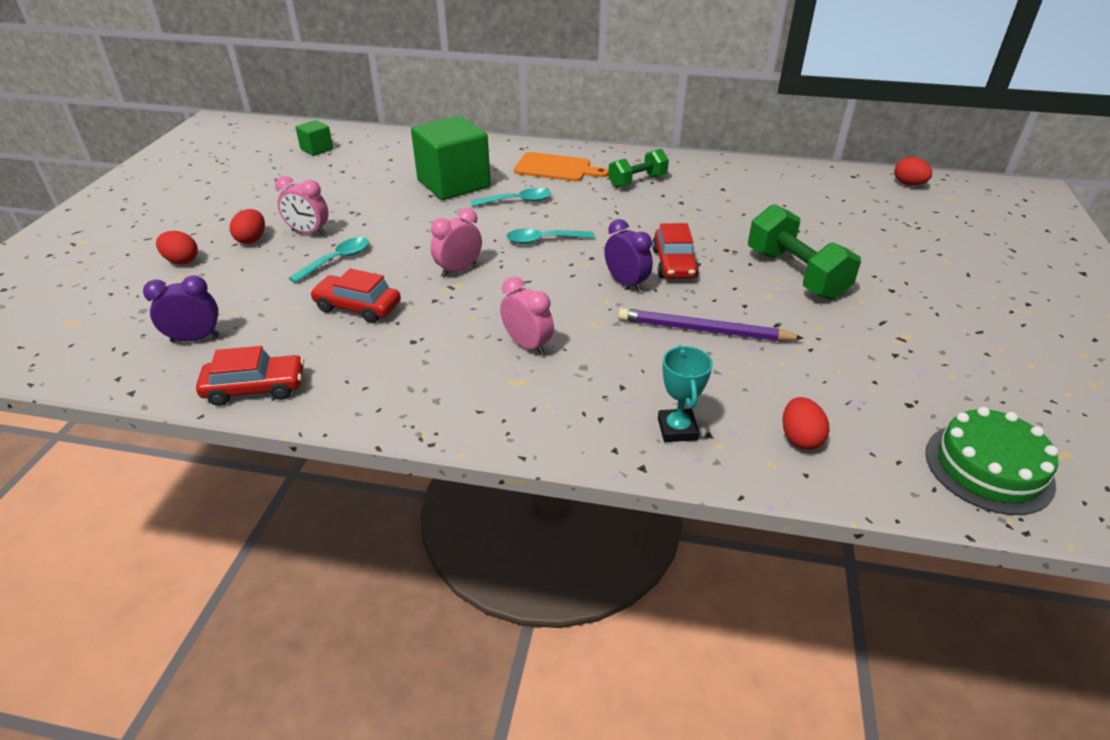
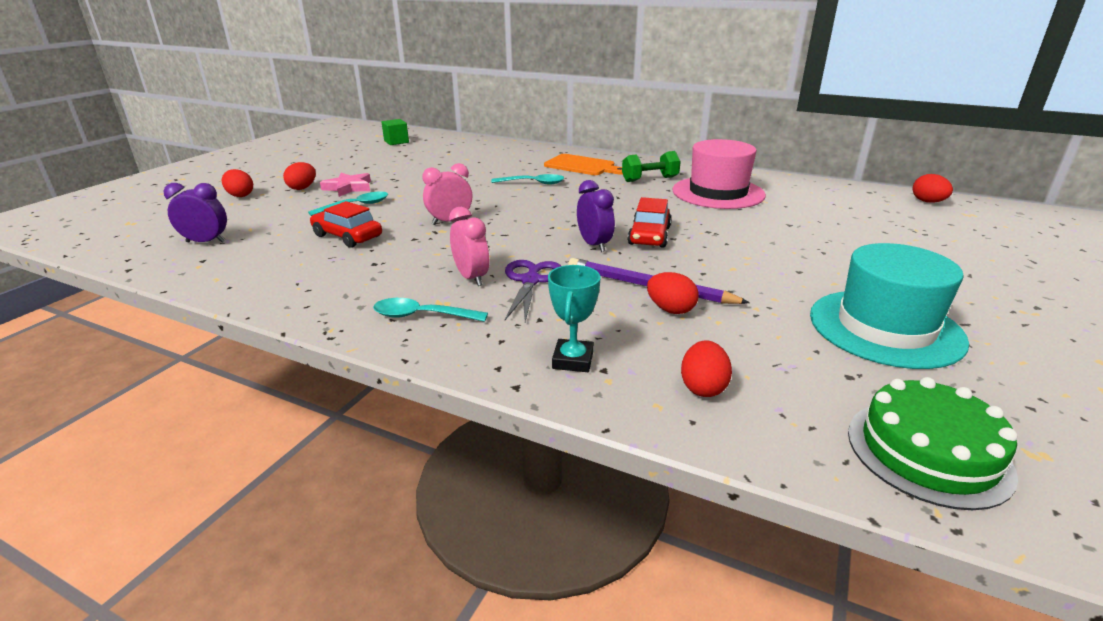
camera: 15 degrees right, 10 degrees down
red car [196,346,304,406] -> none
pink clock [275,176,328,236] -> pink star [320,173,371,197]
green cube [411,116,491,200] -> none
turquoise spoon [506,228,594,244] -> turquoise spoon moved to [373,298,488,322]
green dumbbell [748,204,861,300] -> none
none -> purple scissors [505,260,561,322]
none -> red egg [647,272,698,314]
none -> pink hat [673,139,766,209]
none -> turquoise hat [810,243,969,369]

